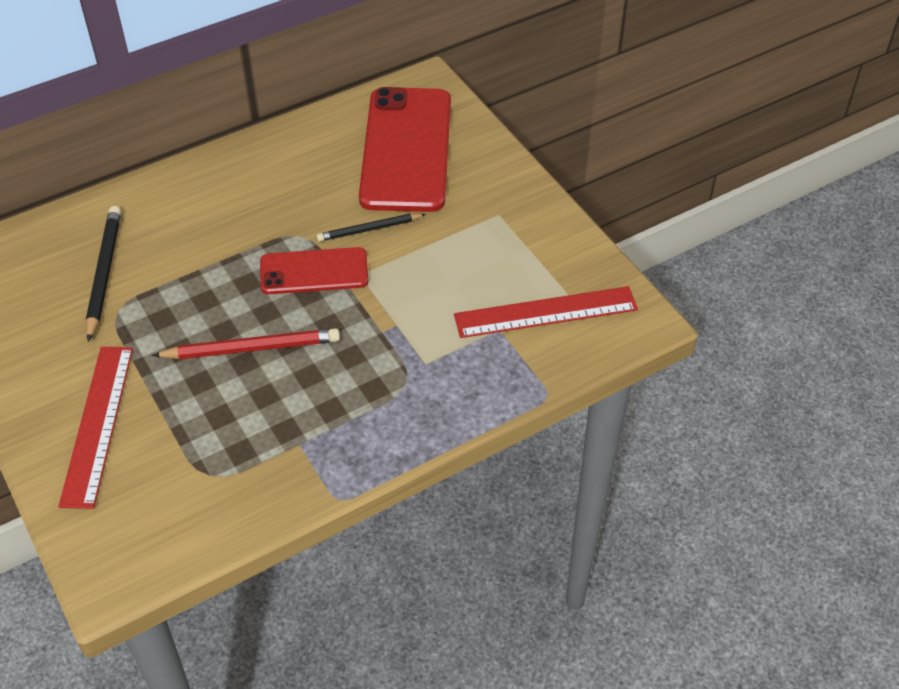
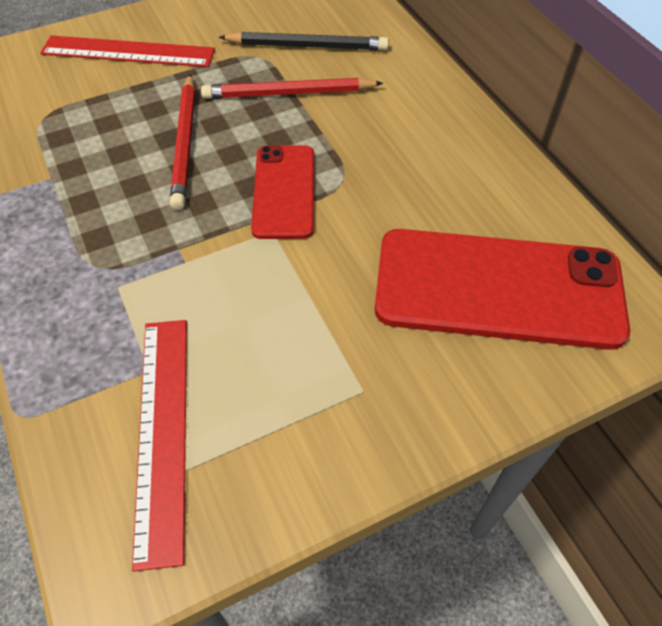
camera: 95 degrees right, 5 degrees up
black pencil [317,214,426,242] -> none
none -> red pencil [201,78,383,99]

